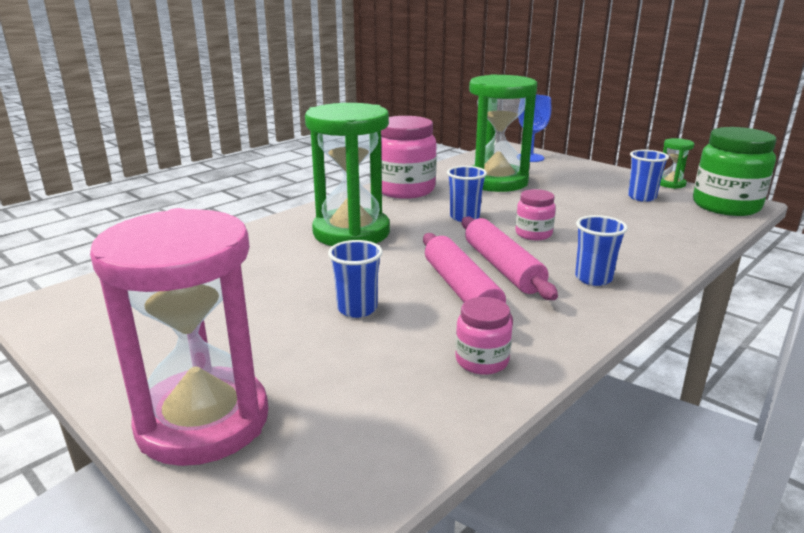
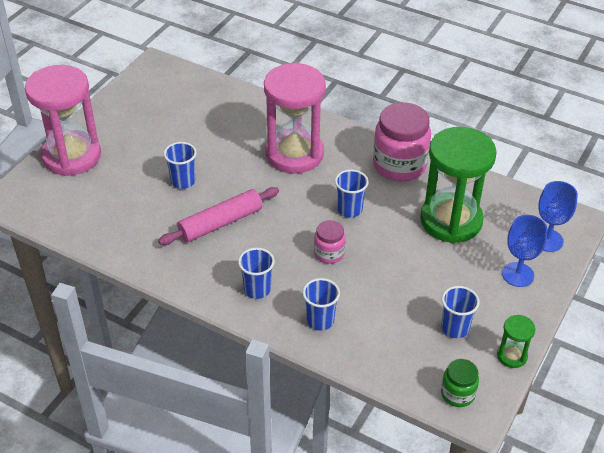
camera: 75 degrees right, 20 degrees up
green hourglass [305,103,390,246] -> pink hourglass [264,63,326,173]
pink jar [455,297,512,375] -> none
pink rolling pin [462,216,558,300] -> none
green jar [693,127,776,216] -> green jar [441,359,479,407], size x0.52
none -> blue cup [303,278,340,331]
none -> blue goblet [502,215,547,287]

